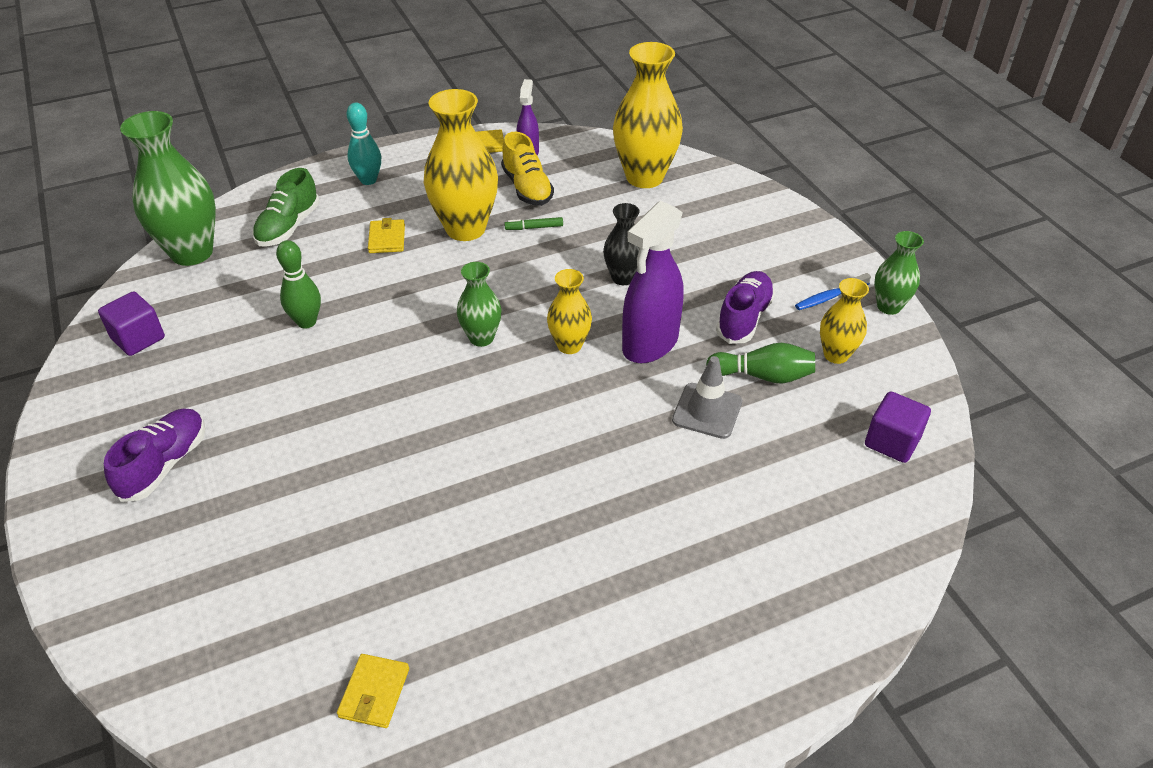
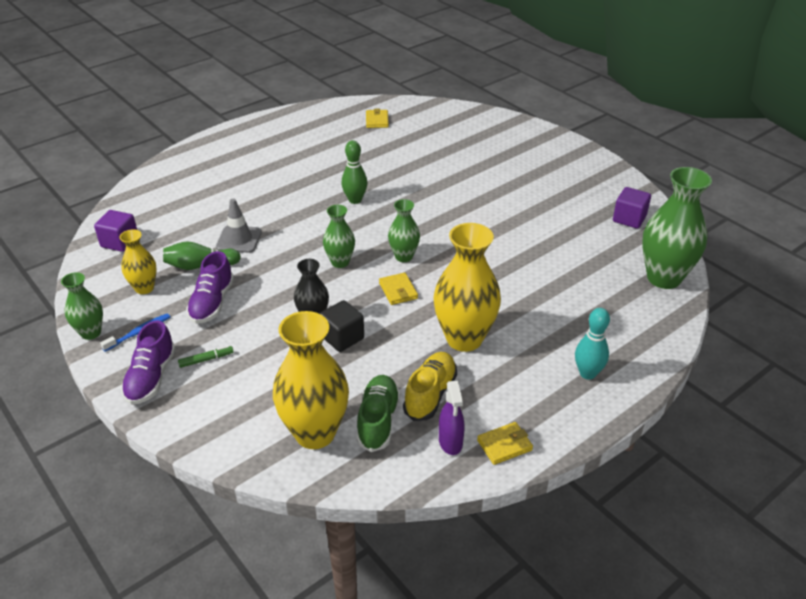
camera: 165 degrees right, 5 degrees down
purple shoe [104,409,205,502] -> purple shoe moved to [121,320,176,405]
green shoe [252,168,320,247] -> green shoe moved to [356,375,400,452]
green bowling pin [276,240,321,328] -> green bowling pin moved to [342,140,367,204]
yellow wallet [368,218,405,253] -> yellow wallet moved to [379,273,418,305]
yellow shoe [501,132,554,206] -> yellow shoe turned 60 degrees clockwise [403,352,457,421]
green marker [504,217,563,230] -> green marker moved to [178,346,234,368]
yellow vase [547,269,592,354] -> green vase [323,205,355,268]
purple spray bottle [622,201,683,363] -> none
none -> black cube [319,300,364,352]

